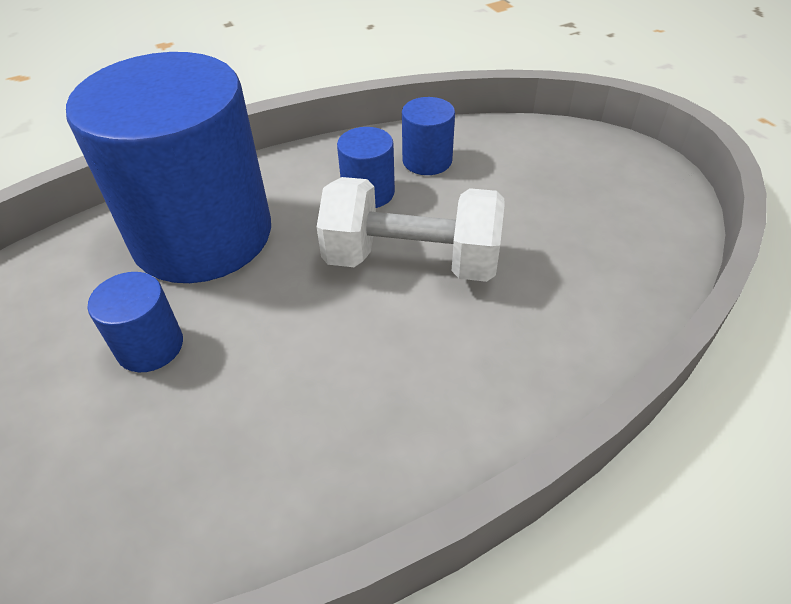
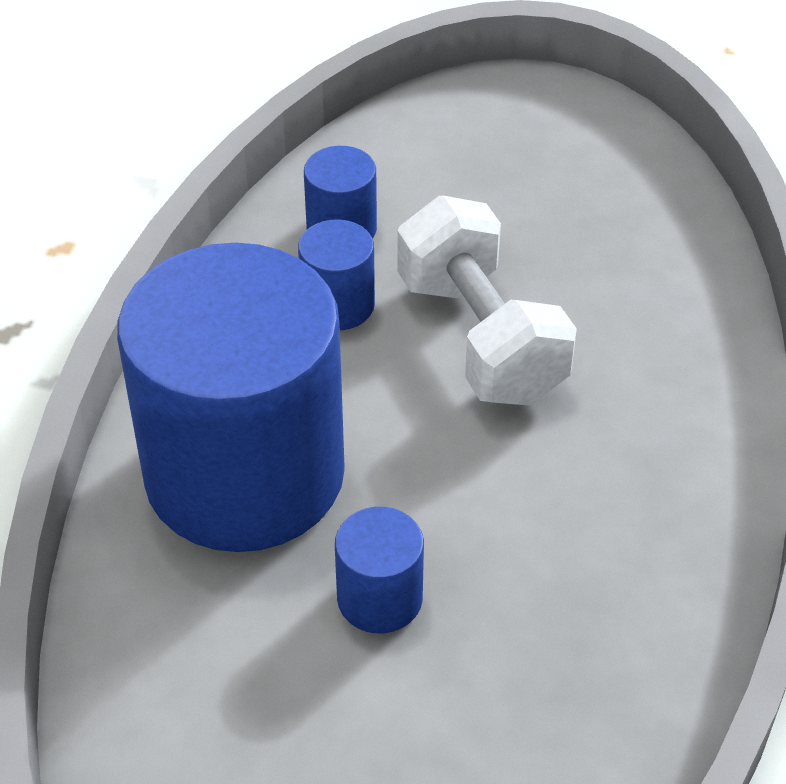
camera: 50 degrees left, 0 degrees up
white dumbbell [317,177,505,282] -> white dumbbell turned 75 degrees counterclockwise [397,195,577,406]

